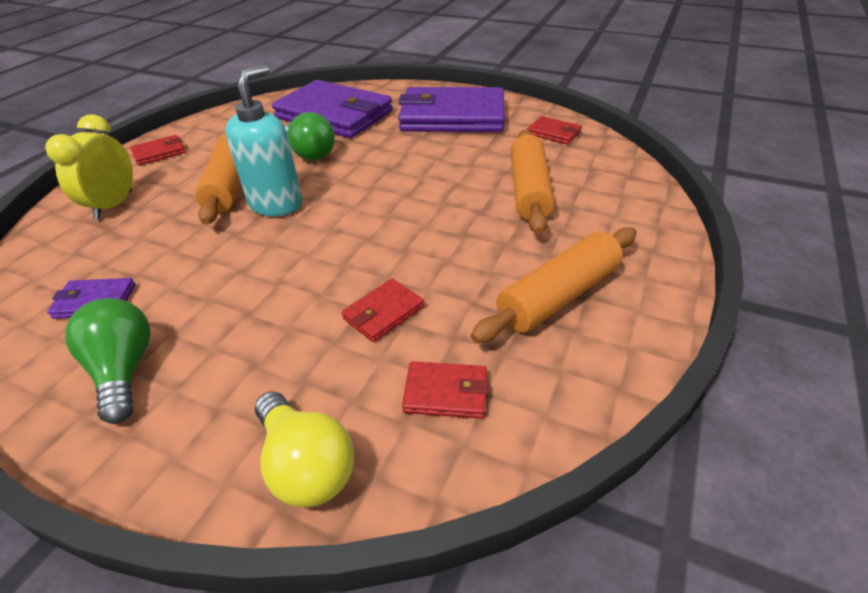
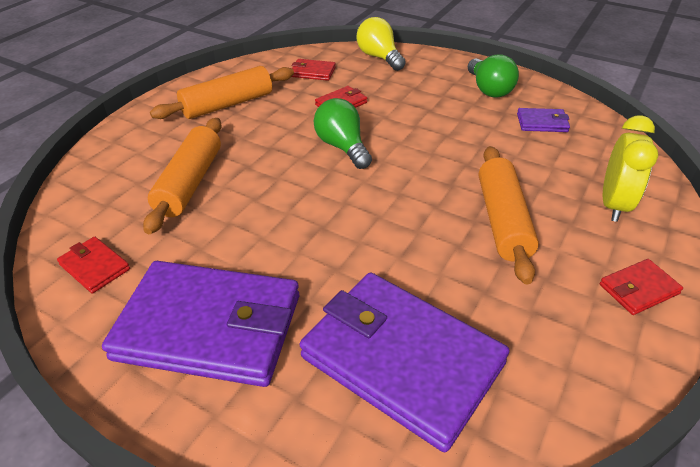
camera: 175 degrees left, 0 degrees up
turquoise soap dispenser [225,65,302,216] -> none
green light bulb [285,112,335,160] -> green light bulb moved to [314,98,372,169]

